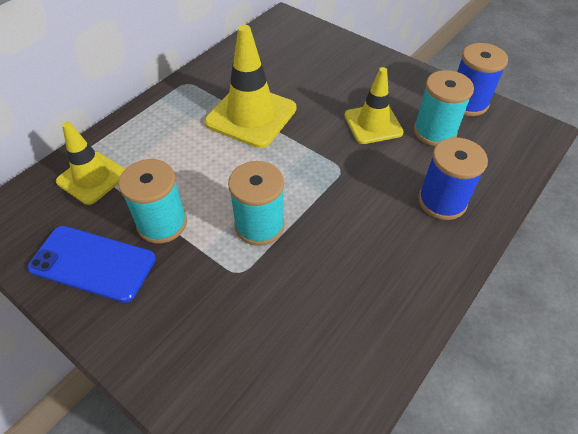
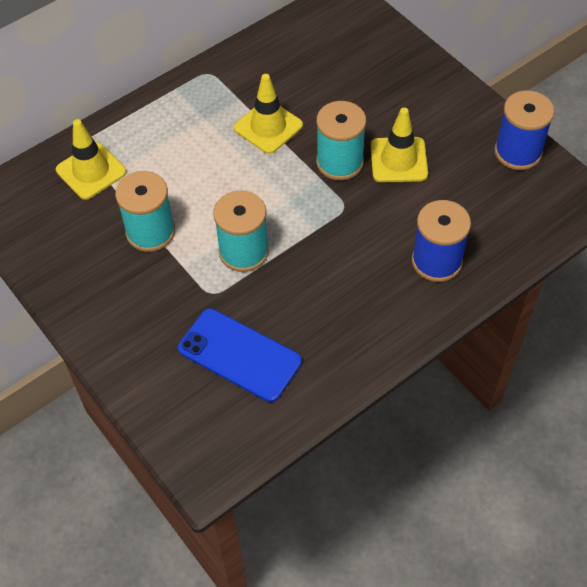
camera: 15 degrees right, 5 degrees up
blue phone [28,226,156,303] -> blue phone moved to [178,308,302,402]
yellow traffic cone [205,25,296,148] -> yellow traffic cone [234,74,303,154], size x0.66
turquoise spool [414,70,474,146] -> turquoise spool moved to [316,101,366,180]

